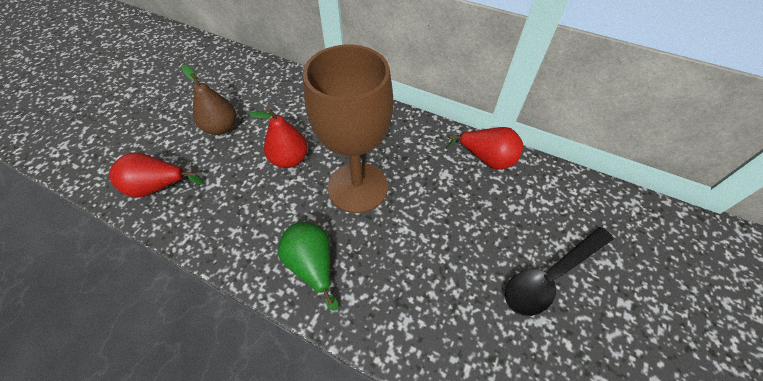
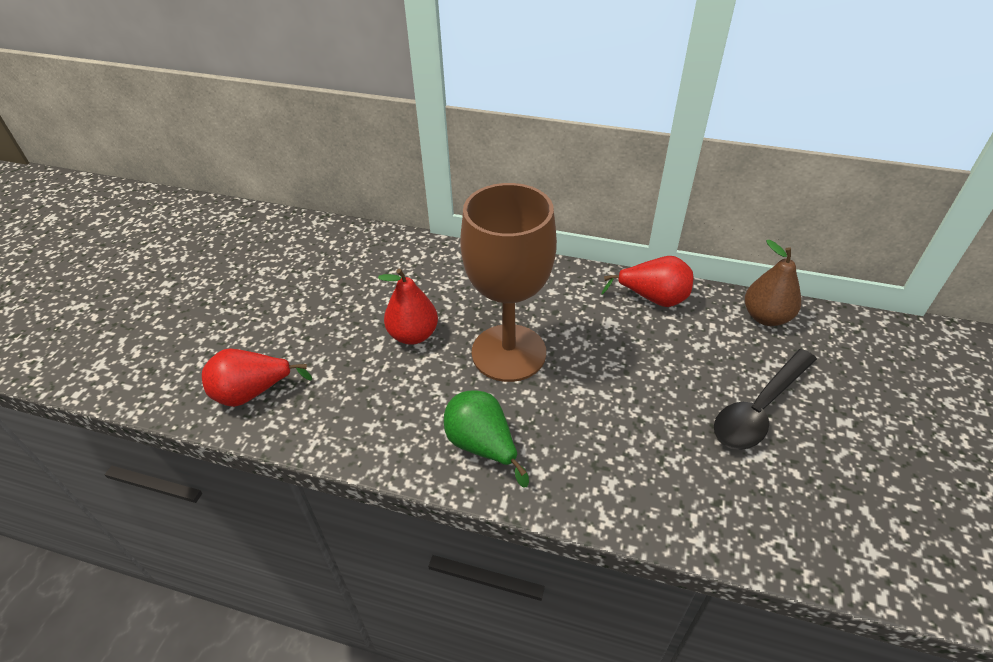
camera: 10 degrees left, 10 degrees down
brown pear [182,65,236,135] -> brown pear moved to [745,240,801,326]

